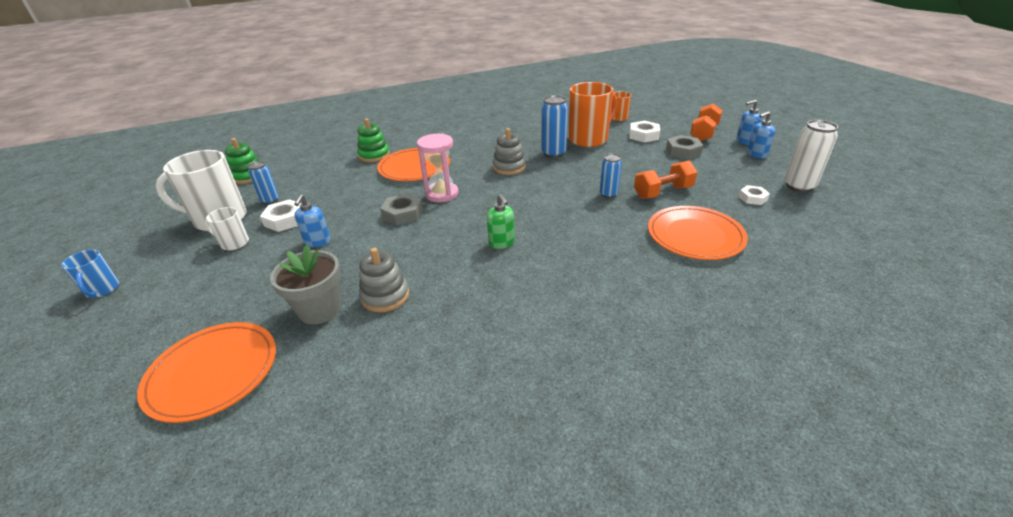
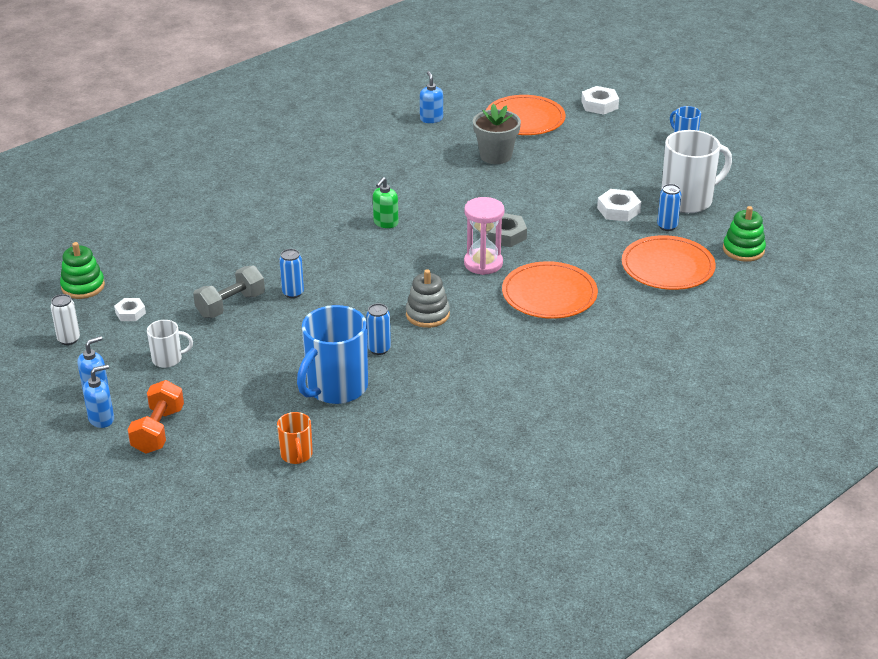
camera: 160 degrees right, 0 degrees up
white mug [205,207,249,250] -> white mug moved to [147,320,193,368]
blue soap dispenser [294,194,331,247] -> blue soap dispenser moved to [420,71,443,123]
green stacking toy [357,118,390,162] -> green stacking toy moved to [60,242,105,299]
grey stacking toy [359,248,409,312] -> none
green soap dispenser [487,194,515,249] -> green soap dispenser turned 105 degrees counterclockwise [373,177,399,228]
blue can [541,95,568,158] -> blue can [366,303,391,355], size x0.64
orange mug [568,82,618,147] -> blue mug [297,305,368,404]
white nut [629,121,660,143] -> white nut moved to [581,86,619,115]
orange dumbbell [634,161,697,199] -> grey dumbbell [193,266,265,318]
orange plate [648,206,748,260] -> orange plate moved to [622,235,716,290]
grey nut [666,135,703,159] -> none
white can [785,120,838,192] -> white can [50,294,80,345], size x0.64

